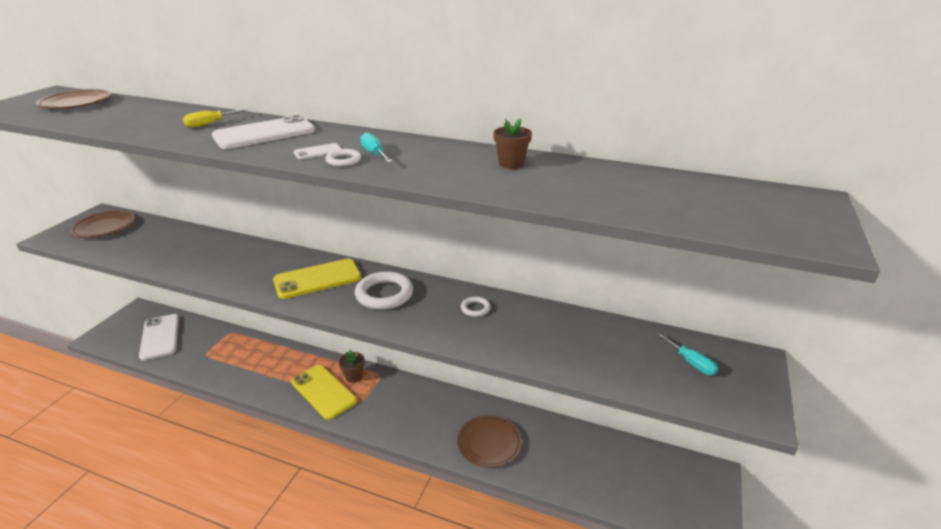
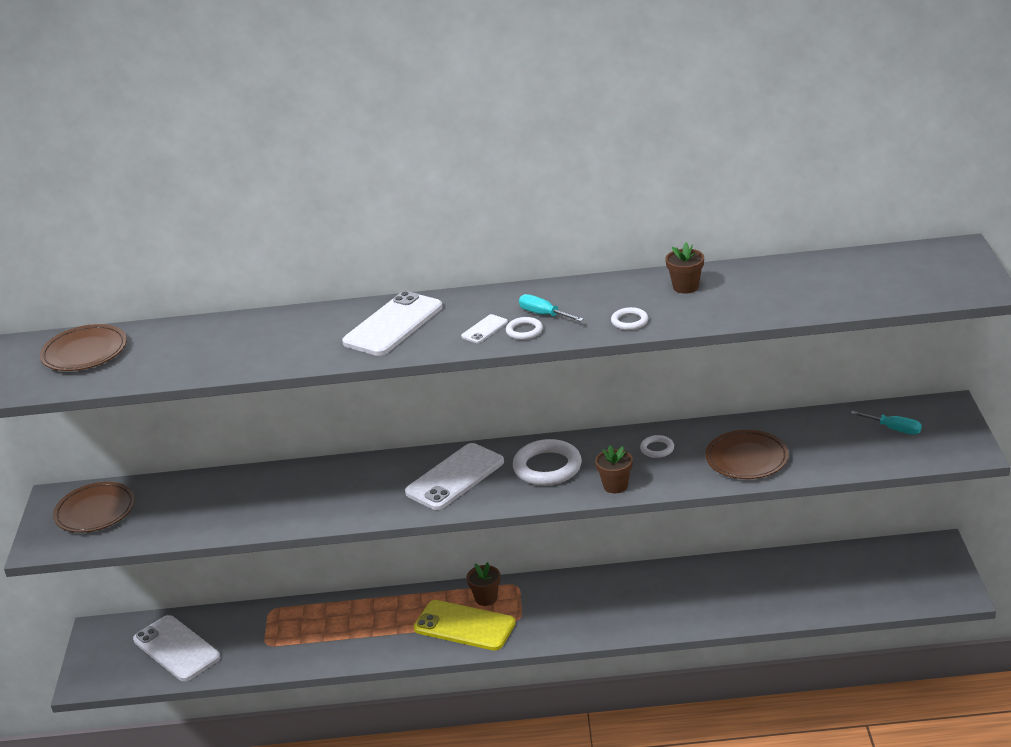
camera: 20 degrees left, 0 degrees up
yellow screwdriver [183,109,248,128] -> none
yellow phone [273,259,361,299] -> white phone [405,443,504,510]
brown plate [457,415,522,468] -> brown plate moved to [705,430,789,479]
none -> brown flower pot [595,445,633,493]
none -> white ring [611,307,648,330]

